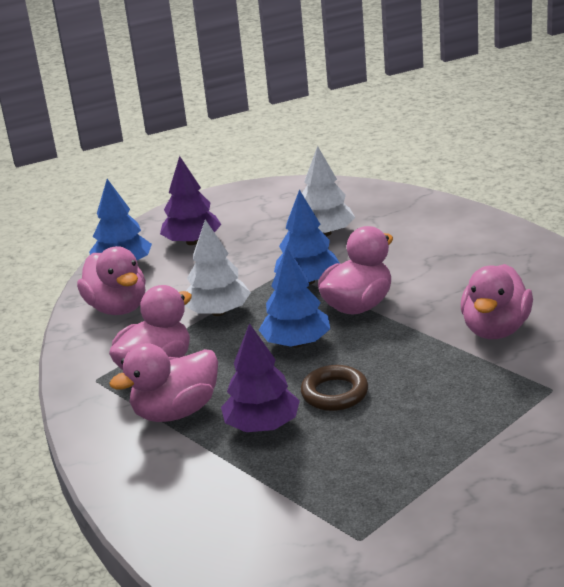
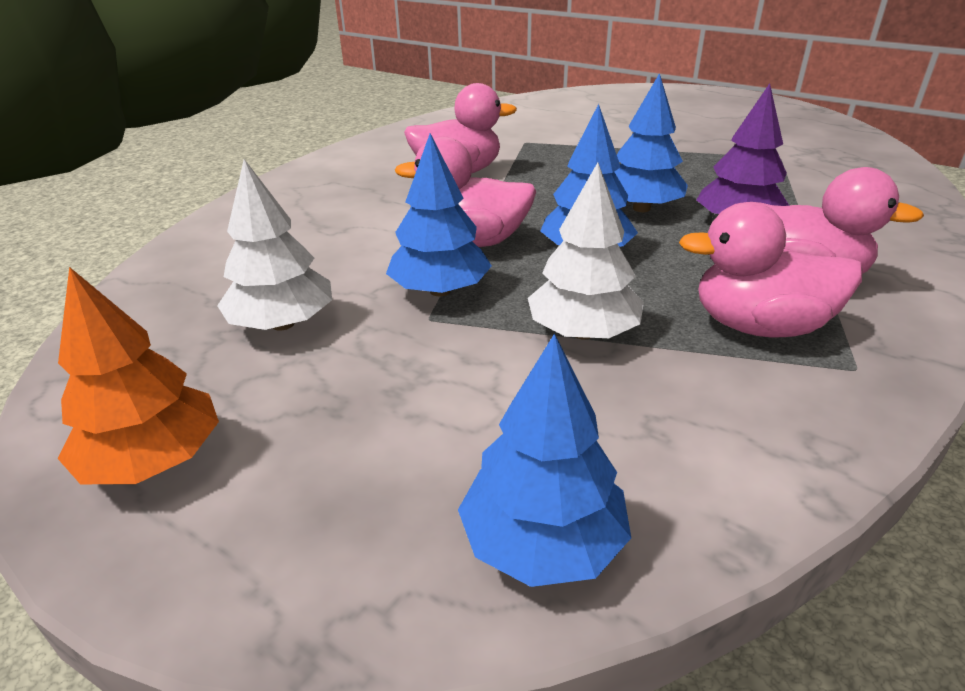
camera: 125 degrees left, 5 degrees up
pink duck [77,246,146,315] -> none
purple tree [160,156,221,245] -> none
brown ring [301,365,368,411] -> blue tree [615,73,688,212]
none -> orange tree [57,267,219,484]

